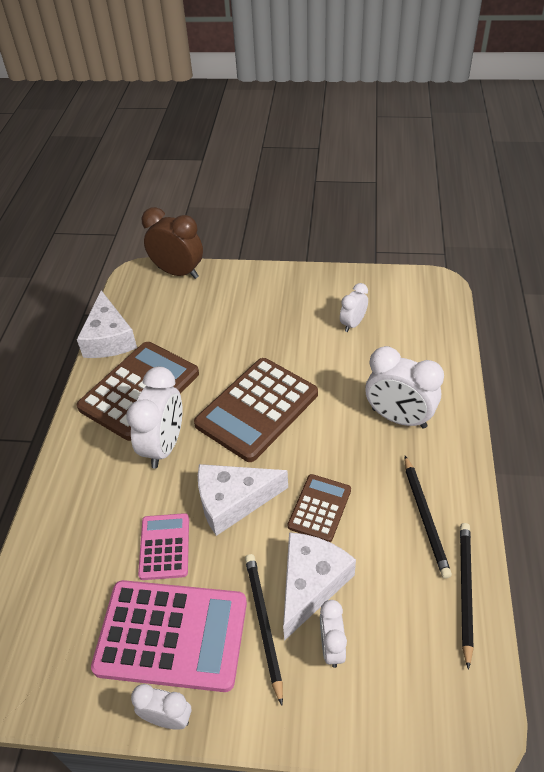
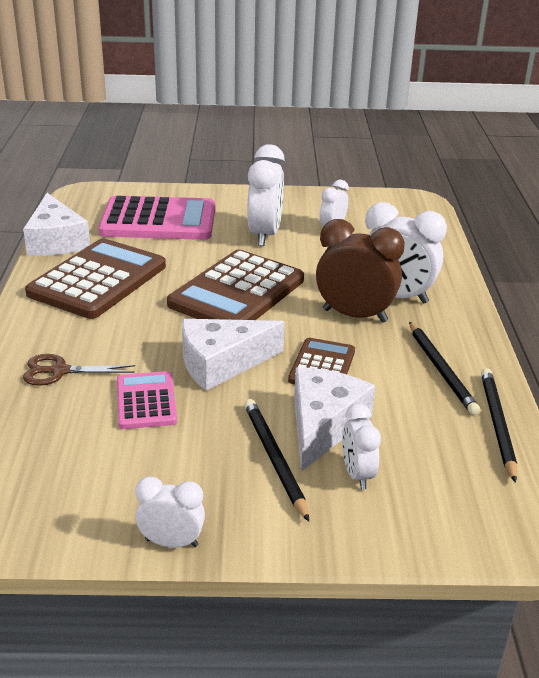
camera: 10 degrees left, 15 degrees down
pink calculator [91,580,247,692] -> pink calculator moved to [98,195,215,240]
white clock [127,367,182,468] -> white clock moved to [247,144,285,246]
brown clock [142,207,203,279] -> brown clock moved to [316,219,405,323]
none -> brown scissors [23,354,135,386]

